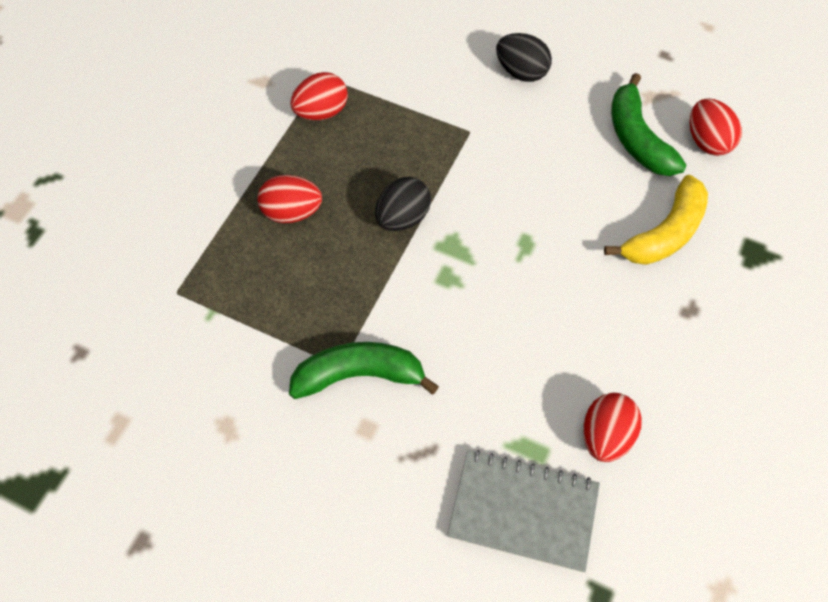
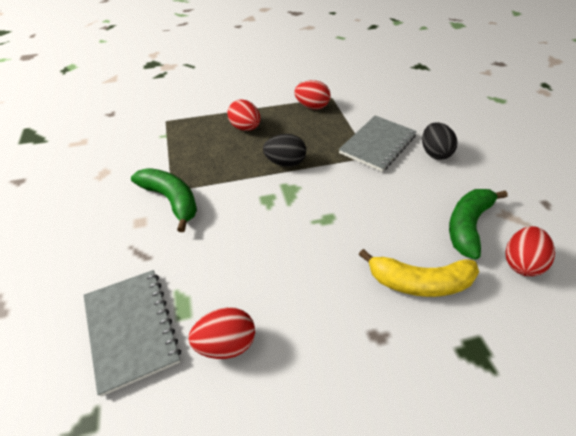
camera: 50 degrees right, 15 degrees down
none -> grey notebook [339,116,417,172]

